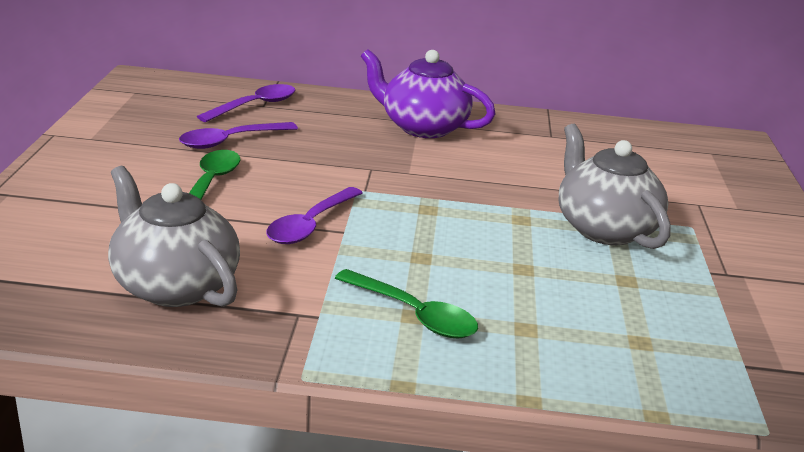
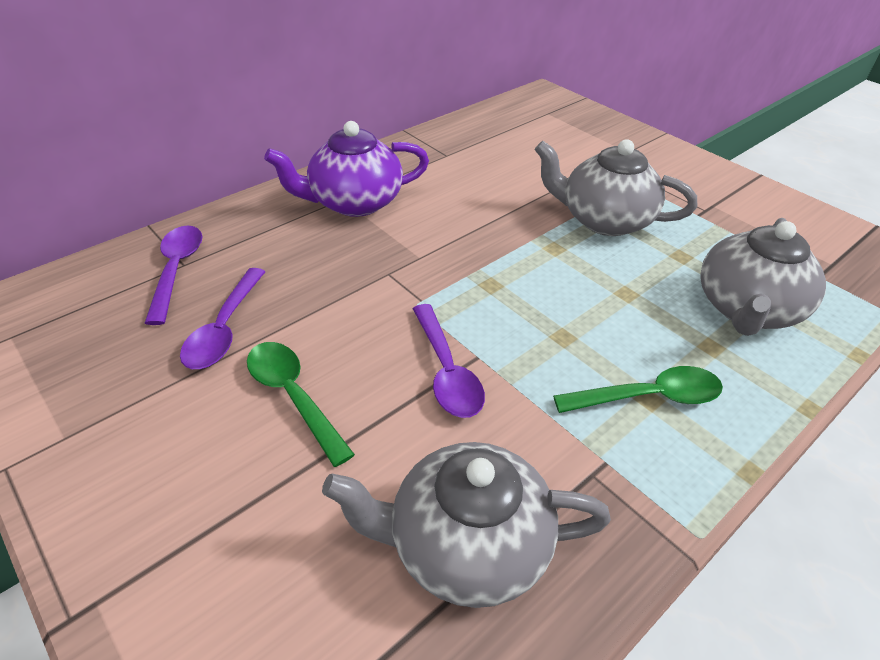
camera: 45 degrees left, 15 degrees up
none -> grey teapot [700,218,826,336]

